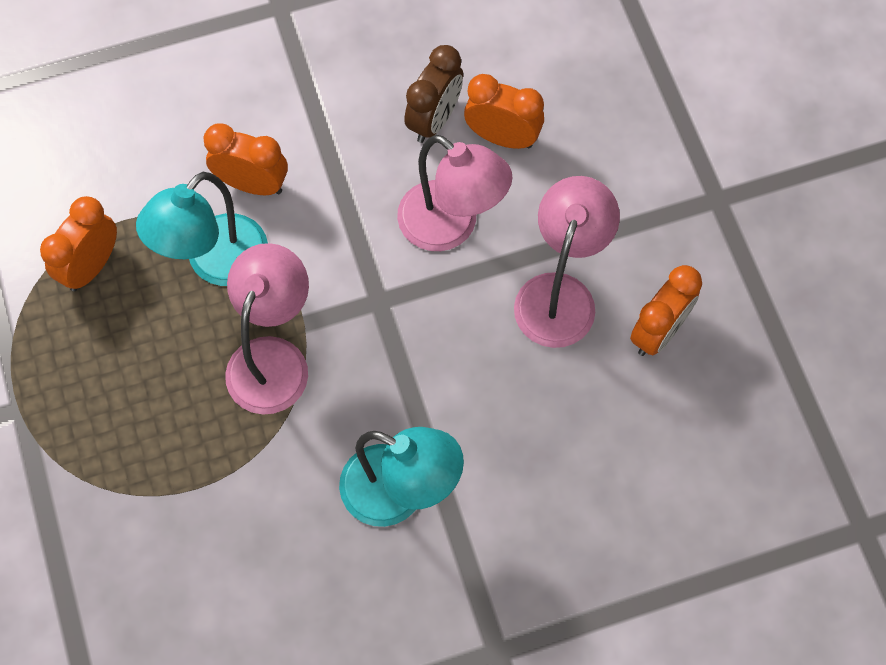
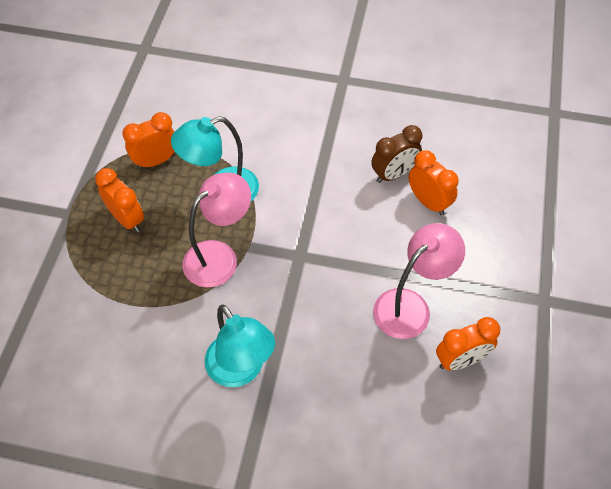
camera: 30 degrees right, 10 degrees down
orange clock [203,123,288,195] -> orange clock moved to [95,168,144,232]
pink lamp [397,135,512,251] -> none

